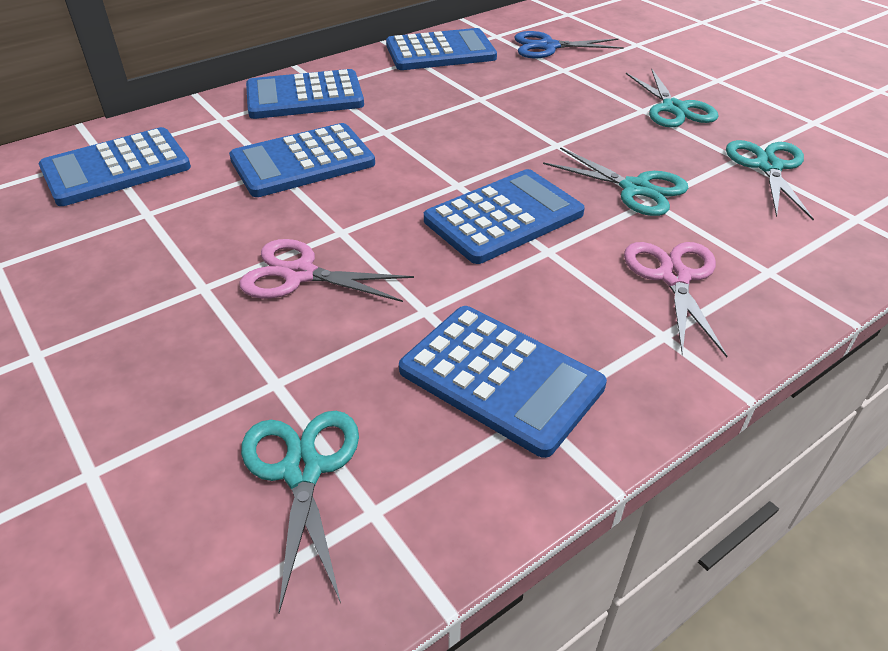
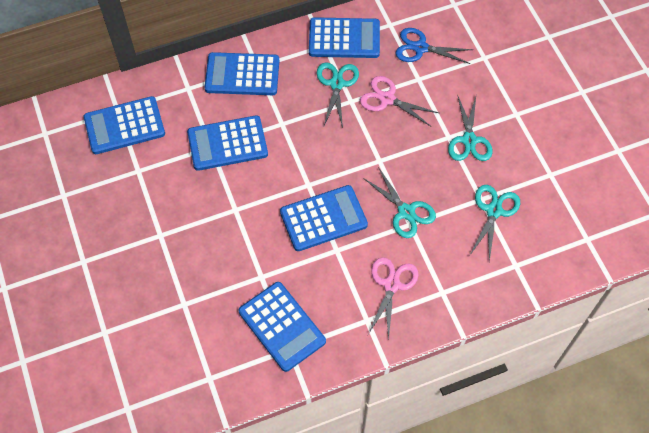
camera: 15 degrees right, 20 degrees up
pink scissors [239,239,414,302] -> pink scissors moved to [360,76,439,126]
turquoise scissors [241,411,359,613] -> turquoise scissors moved to [317,63,359,128]

